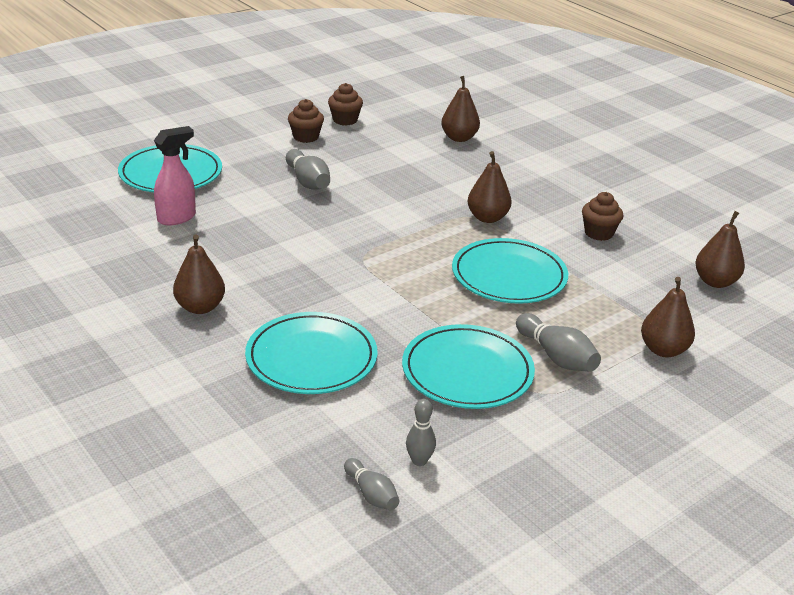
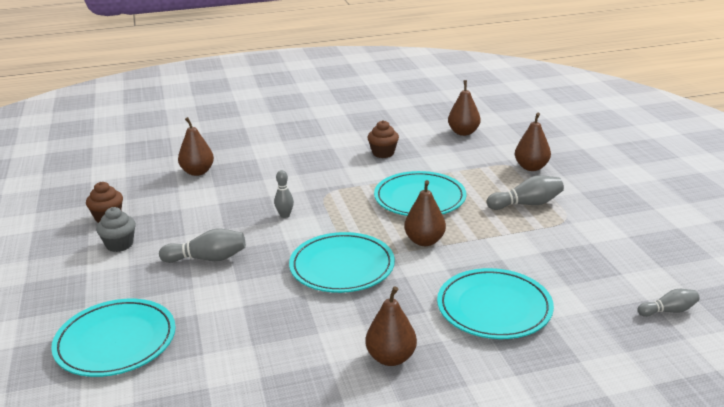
camera: 65 degrees left, 5 degrees down
pink spray bottle [154,126,196,225] -> none
brown cupcake [288,99,324,143] -> grey cupcake [96,207,136,252]
turquoise plate [402,324,535,409] -> turquoise plate moved to [289,232,395,293]
grey bowling pin [406,399,436,466] -> grey bowling pin moved to [274,170,294,218]
brown pear [468,151,512,223] -> brown pear moved to [404,180,446,246]

